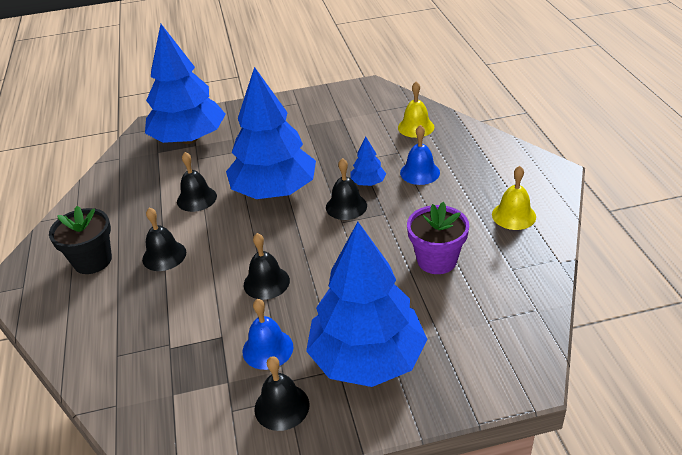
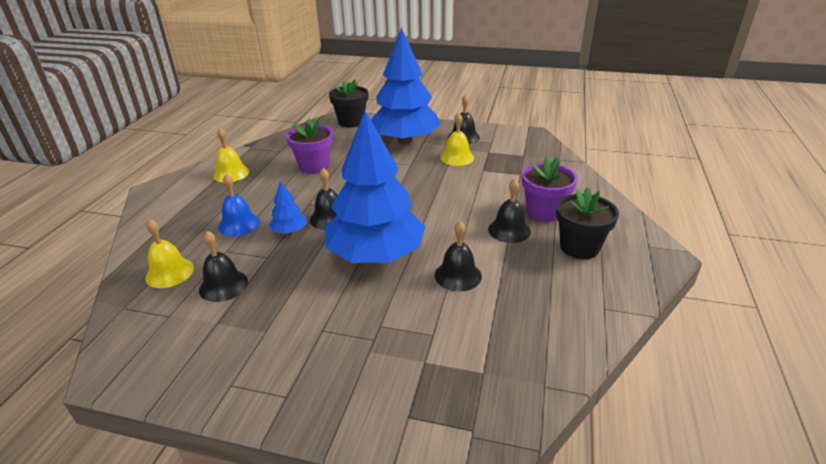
camera: 155 degrees left, 5 degrees down
blue tree [145,24,226,144] -> none
blue bell [243,299,293,370] -> yellow bell [440,112,474,166]
black bell [244,233,290,300] -> black bell moved to [199,231,248,302]
none -> black flower pot [329,80,368,128]
none -> purple flower pot [522,156,578,222]

